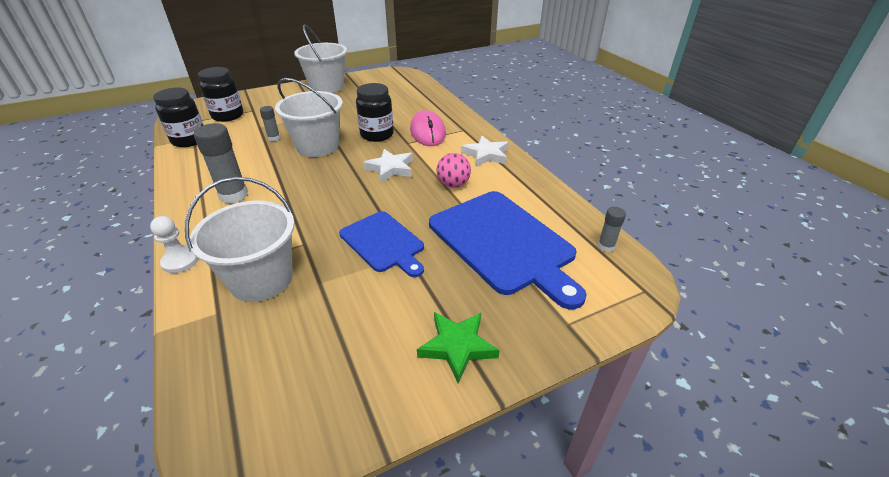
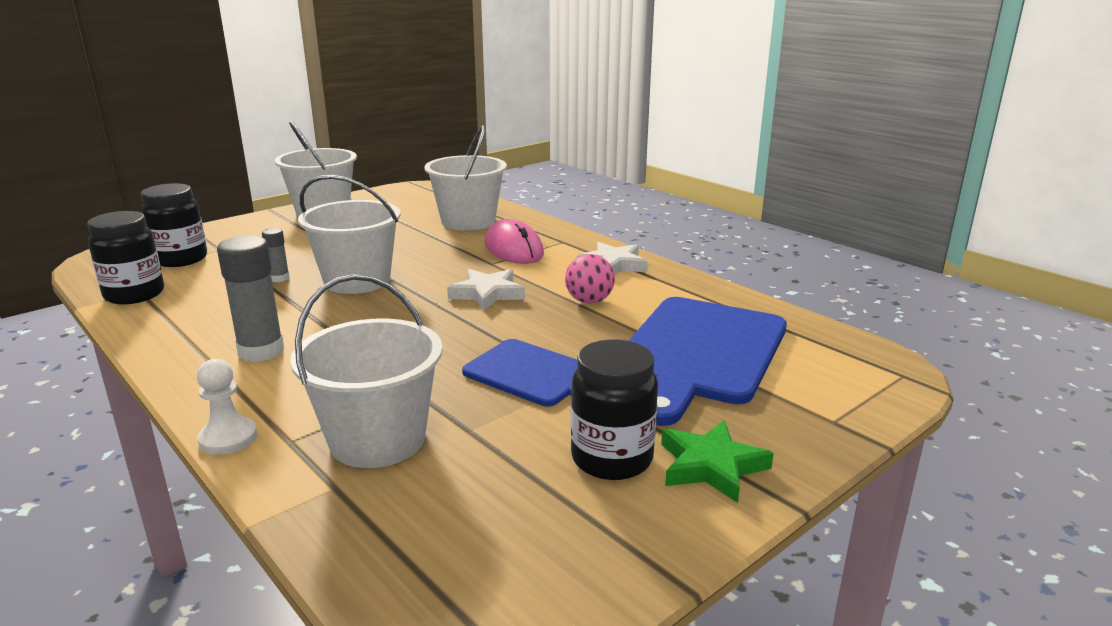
camera: 15 degrees left, 15 degrees down
black jar [356,83,394,142] -> black jar moved to [571,340,658,480]
blue cutting board [429,191,587,309] -> blue cutting board turned 75 degrees clockwise [629,297,787,426]
grey glue stick [598,207,626,252] -> none
none -> white bucket [424,125,507,231]

